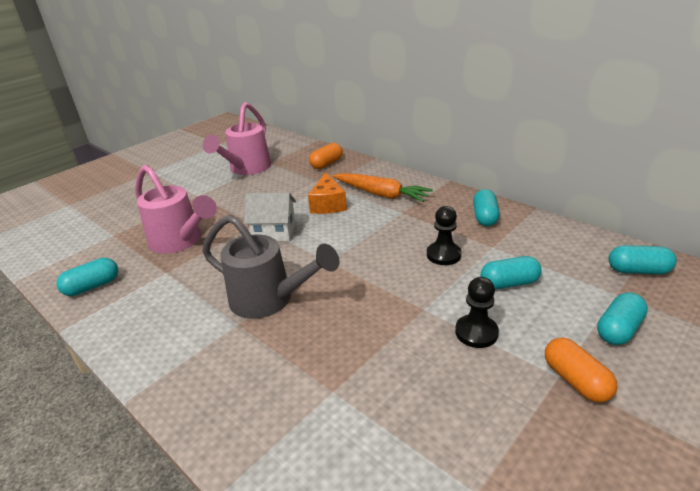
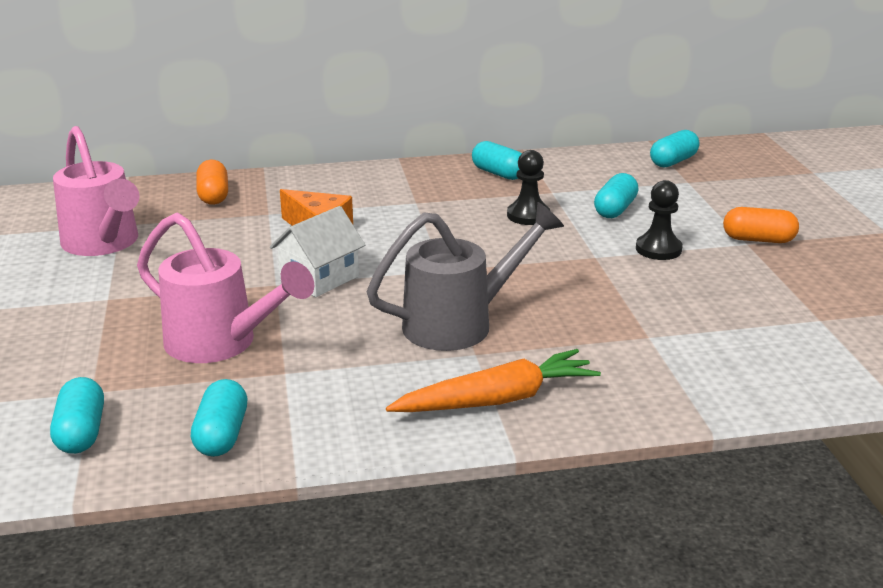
camera: 55 degrees left, 5 degrees down
pink watering can [135,165,217,254] -> pink watering can turned 45 degrees clockwise [137,212,314,363]
orange carrot [333,173,433,202] -> orange carrot moved to [386,349,601,412]
turquoise capsule [597,293,648,345] -> turquoise capsule moved to [50,377,104,454]

